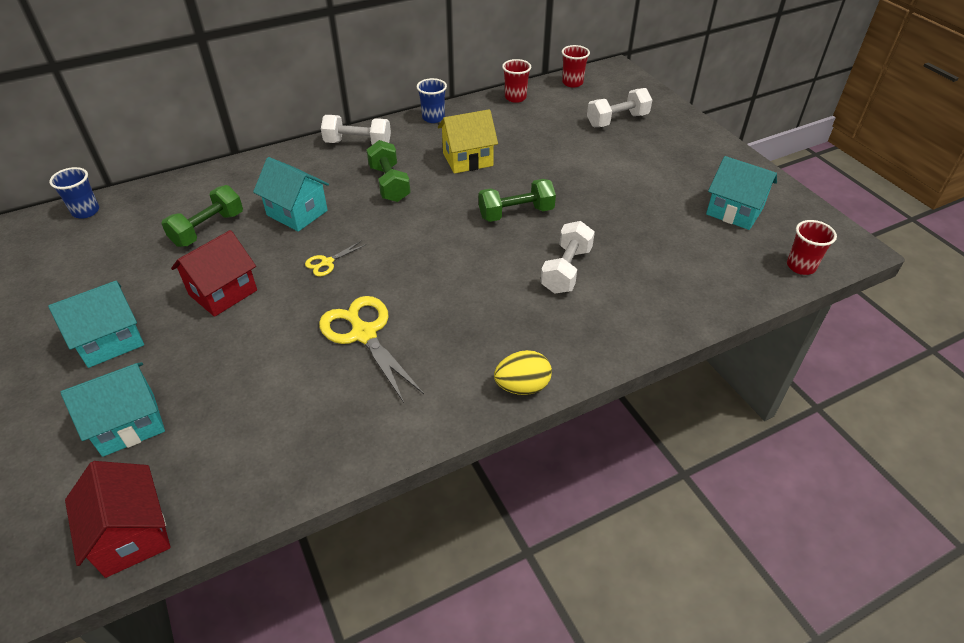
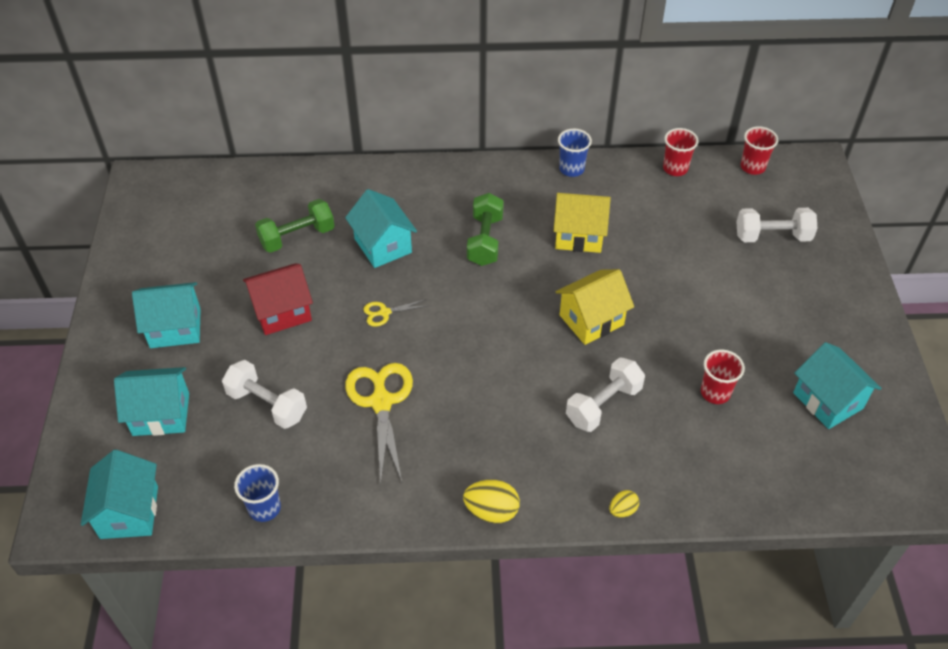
camera: 25 degrees right, 5 degrees up
blue cup [49,167,99,219] -> blue cup moved to [234,464,281,522]
red house [65,461,171,578] -> turquoise house [81,450,158,539]
white dumbbell [321,115,391,145] -> white dumbbell moved to [222,360,307,429]
green dumbbell [479,179,556,222] -> yellow house [555,269,634,345]
red cup [787,220,837,275] -> red cup moved to [701,350,745,404]
none -> yellow egg [609,490,639,518]

